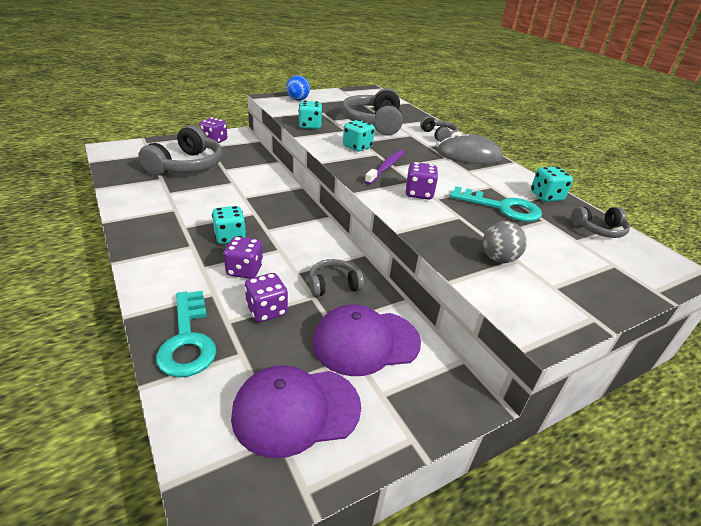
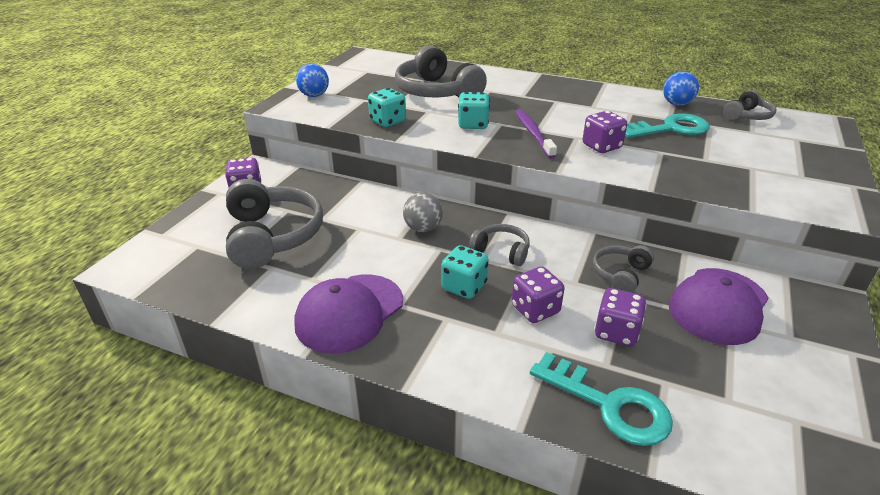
camera: 35 degrees left, 0 degrees up
purple cap [231,365,361,458] -> purple cap moved to [294,274,403,354]
grey headphones [420,116,458,142] -> grey headphones moved to [469,224,530,266]
grey mouse [436,132,503,164] -> none
grey ball [483,221,527,263] -> grey ball moved to [403,192,443,232]
turquoise dice [531,167,573,202] -> blue ball [663,71,699,106]

